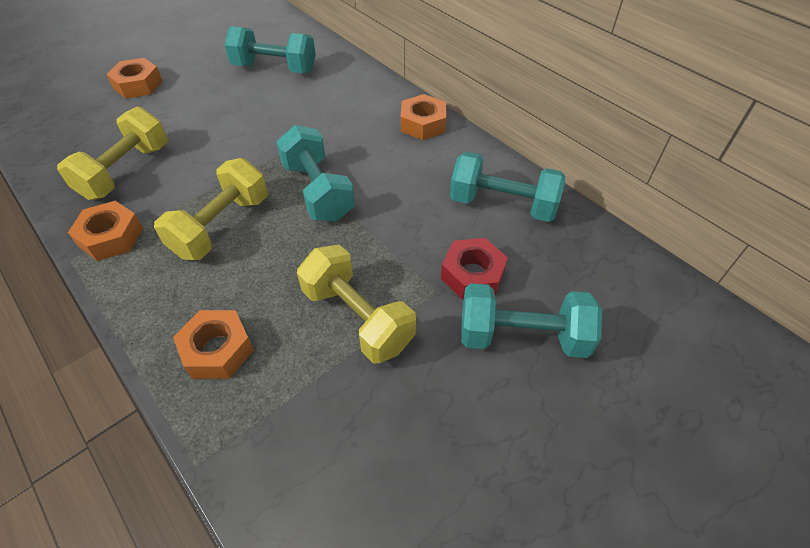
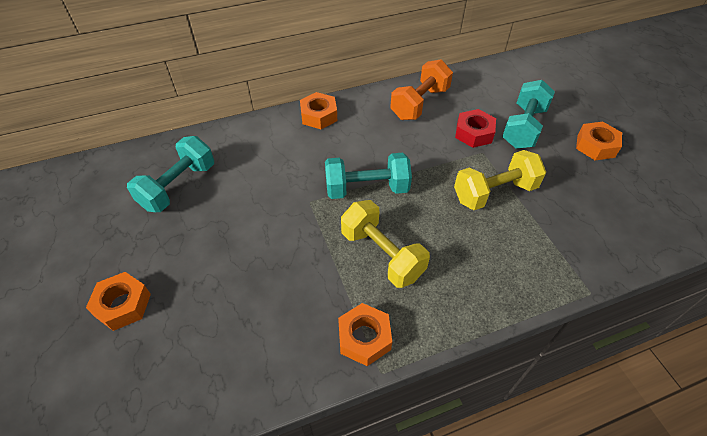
camera: 70 degrees left, 0 degrees up
yellow dumbbell [57,106,168,200] -> none
orange nut [173,310,254,379] -> orange nut moved to [576,122,622,160]
turquoise dumbbell [450,152,565,222] -> orange dumbbell [390,60,453,120]

